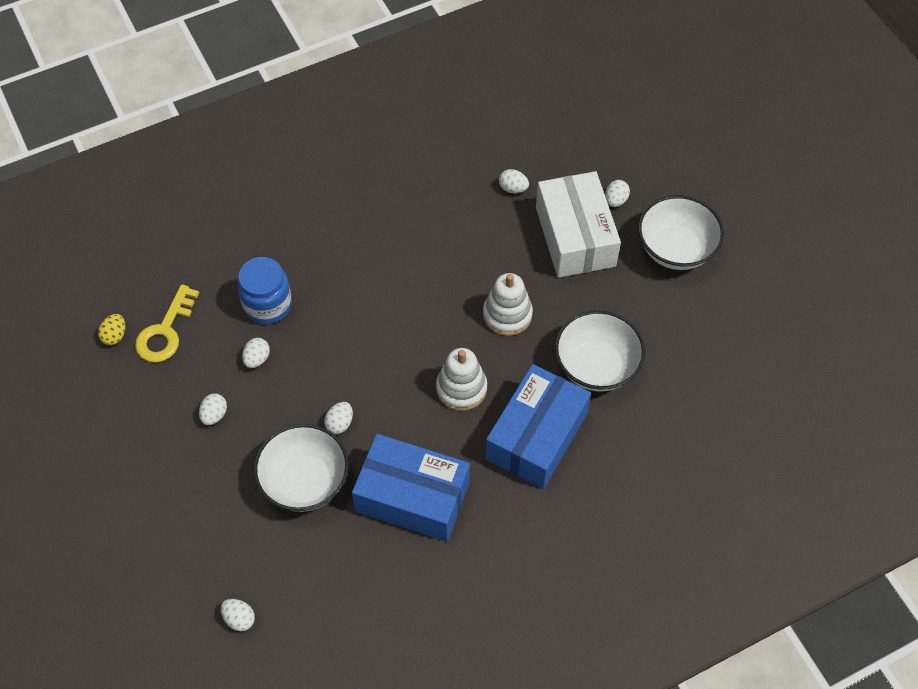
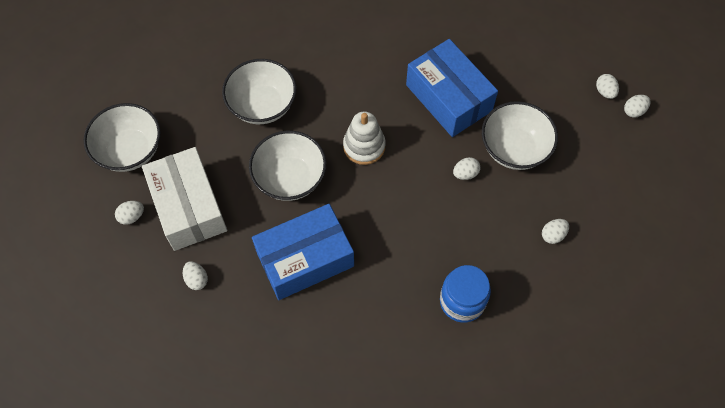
camera: 145 degrees left, 5 degrees up
yellow egg [98,314,125,345] -> none
yellow key [135,285,199,362] -> none
white egg [242,338,270,368] -> white egg moved to [624,95,651,118]
white stacking toy [483,273,533,336] -> white bowl [249,131,326,201]
blue box [485,364,591,489] -> blue box moved to [252,204,354,300]
white box [536,171,621,278] -> white box turned 45 degrees counterclockwise [142,147,227,251]

